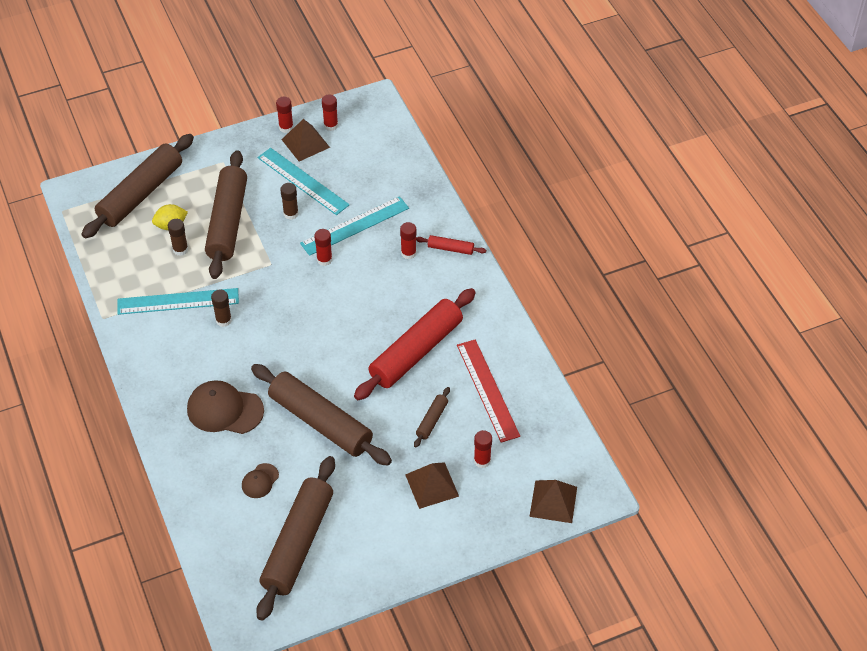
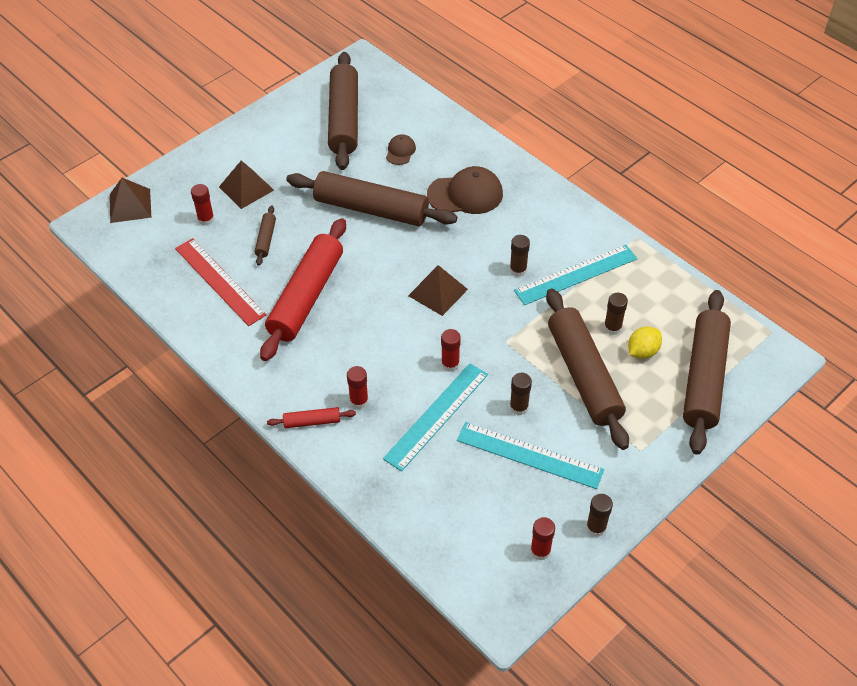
camera: 160 degrees right, 0 degrees up
red glue stick [276,97,294,133] -> brown glue stick [586,494,613,537]
brown pyramid [281,119,330,161] -> brown pyramid moved to [408,265,468,316]

